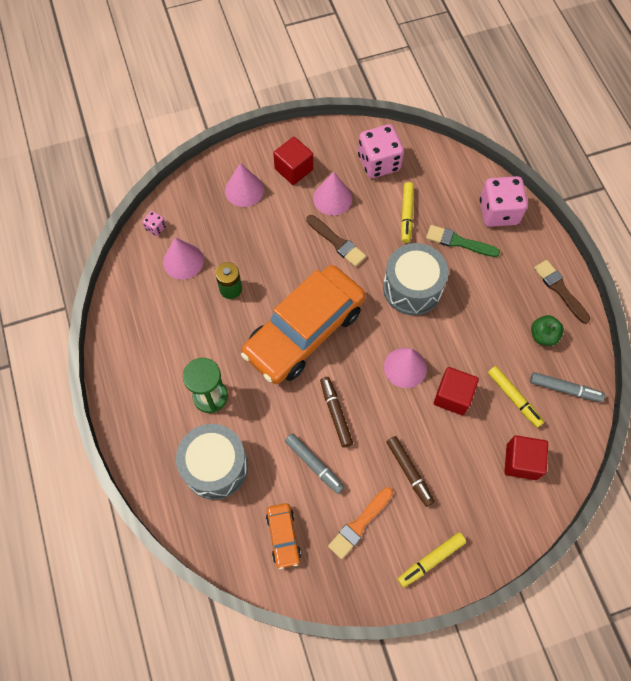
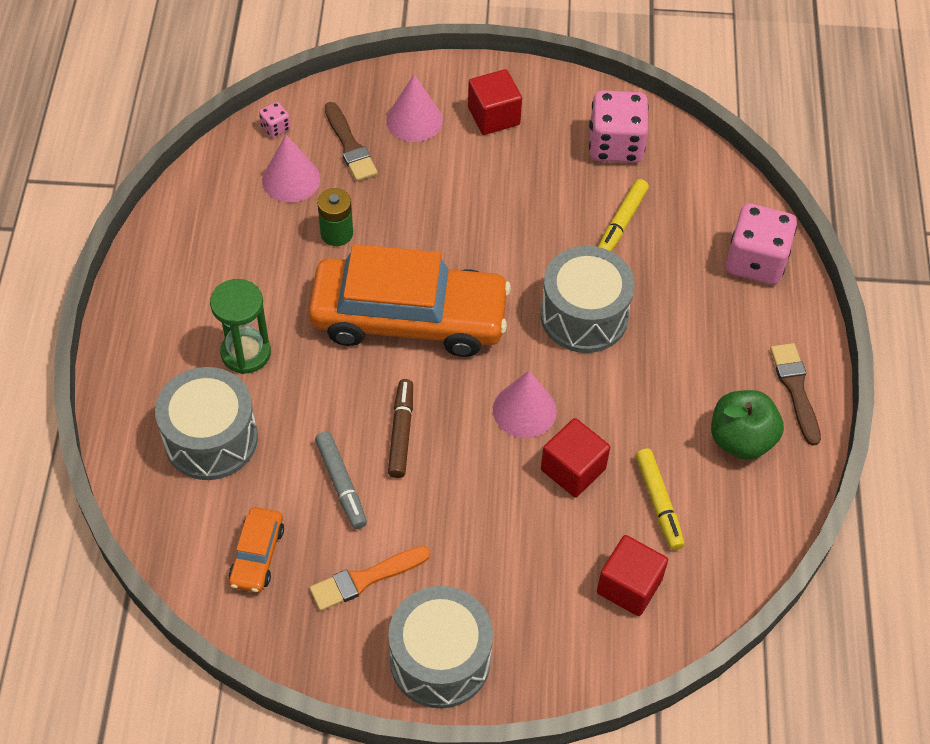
camera: 20 degrees right, 10 degrees down
orange car [241,265,366,384] -> orange car turned 150 degrees counterclockwise [308,244,511,357]
brown brush [306,215,366,267] -> brown brush moved to [325,102,378,181]
pink cone [313,172,352,215] -> none
brown marker [387,436,434,507] -> none
yellow marker [397,532,466,588] -> grey drum [388,586,493,709]
green brush [426,225,500,257] -> none
grey marker [530,372,605,402] -> none
green apple [531,315,564,346] -> green apple [711,390,784,460], size x1.50

